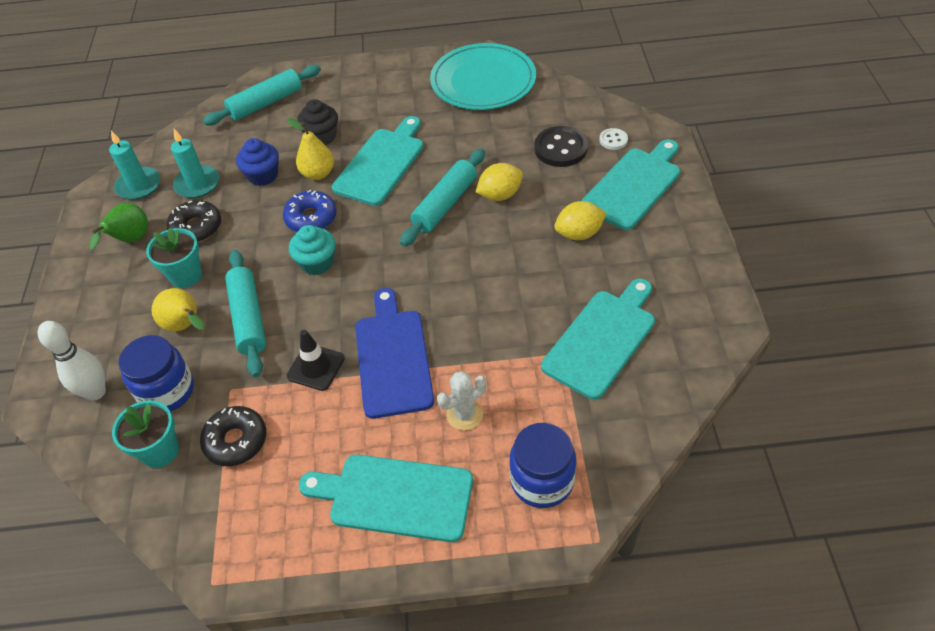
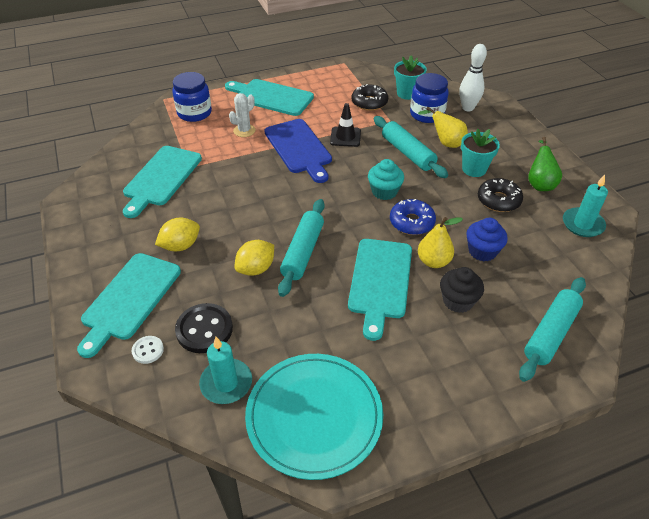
camera: 160 degrees right, 5 degrees down
turquoise candle [171,129,219,198] -> turquoise candle moved to [199,337,252,404]
turquoise cutting board [299,454,473,542] -> turquoise cutting board turned 150 degrees counterclockwise [225,79,314,116]

